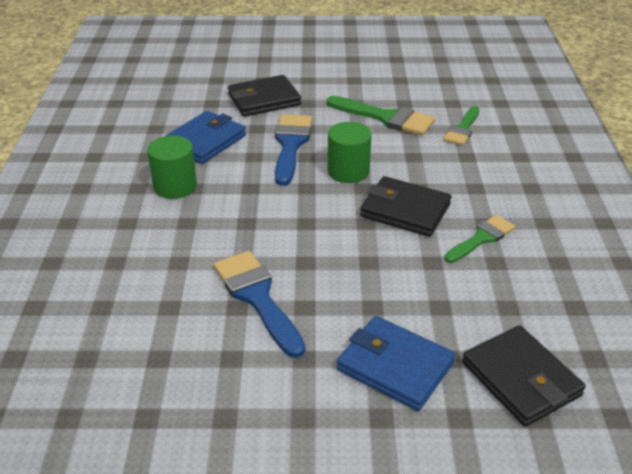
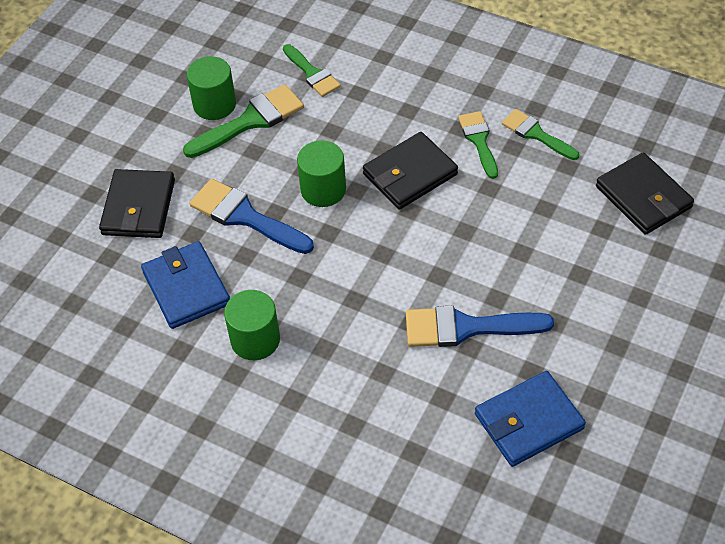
camera: 60 degrees left, 15 degrees up
blue wallet [337,316,455,411] -> blue wallet moved to [475,371,586,467]
black wallet [462,325,586,427] -> black wallet turned 60 degrees clockwise [596,152,694,235]
none -> green cylinder [187,56,236,120]
none -> green brush [502,109,579,160]

